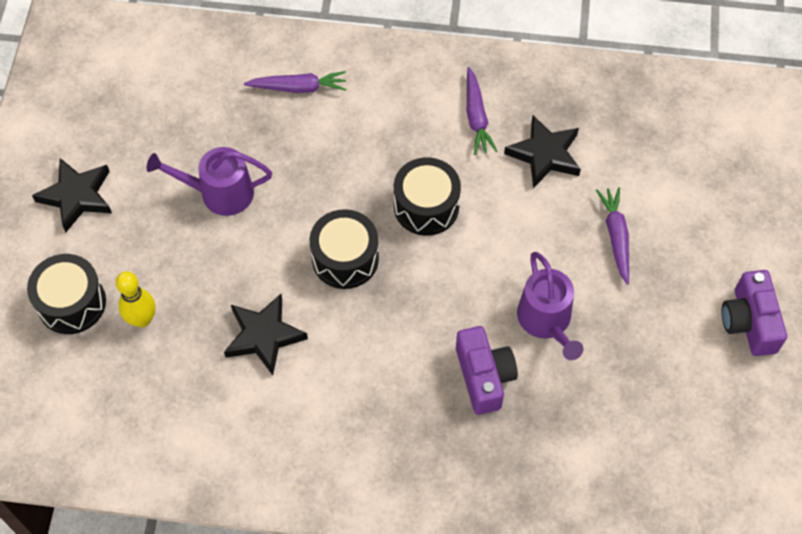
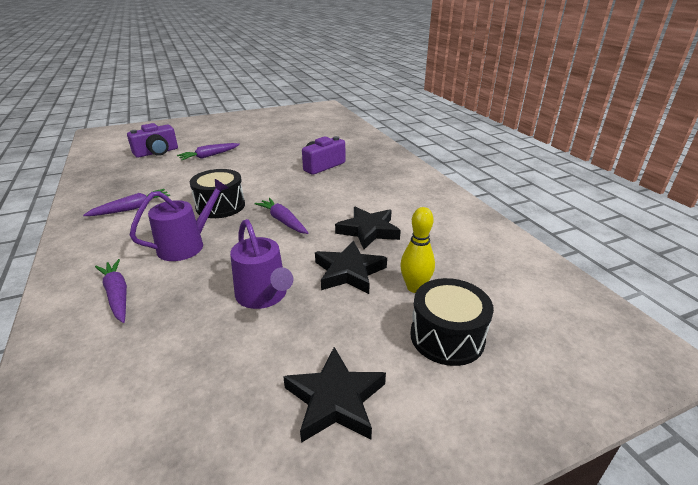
camera: 120 degrees left, 30 degrees down
black drum [310,209,379,289] -> purple carrot [254,198,308,234]
black star [504,115,581,188] -> black star moved to [315,241,387,294]
purple watering can [517,252,583,360] -> purple watering can moved to [129,179,228,261]
purple camera [722,270,787,356] -> purple camera moved to [127,123,178,158]

